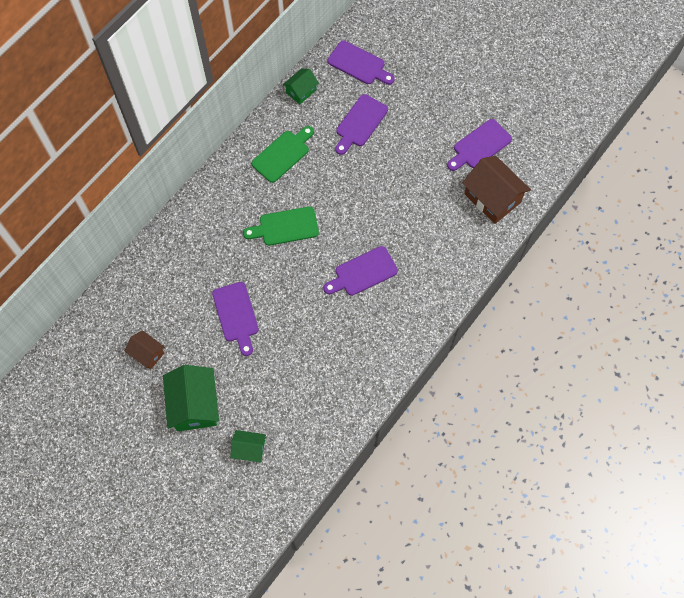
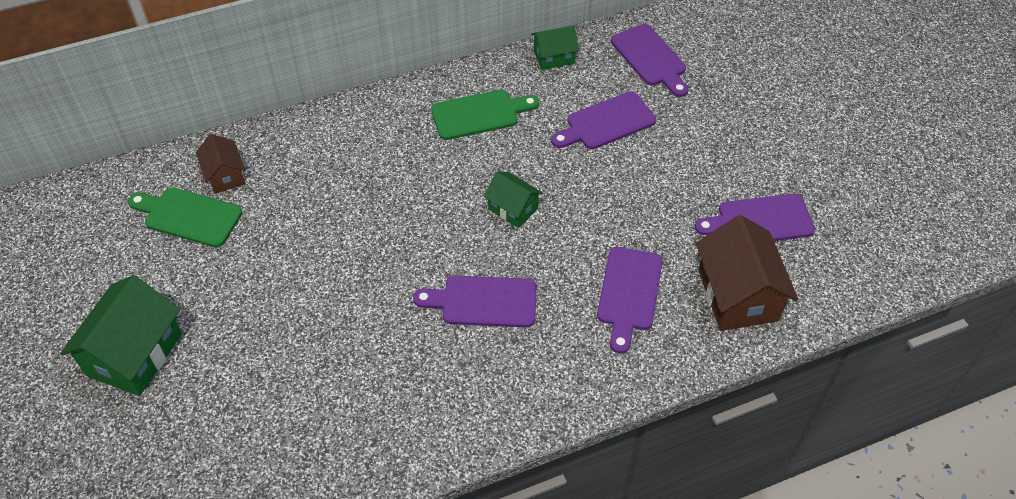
camera: 30 degrees right, 15 degrees down
brown house [125,330,165,370] -> brown house moved to [196,134,245,194]
purple cutting board [212,282,259,356] -> purple cutting board moved to [597,247,663,354]
green house [230,430,266,463] -> green house moved to [483,171,543,228]
green cutting board [243,206,319,246] -> green cutting board moved to [128,187,242,247]

